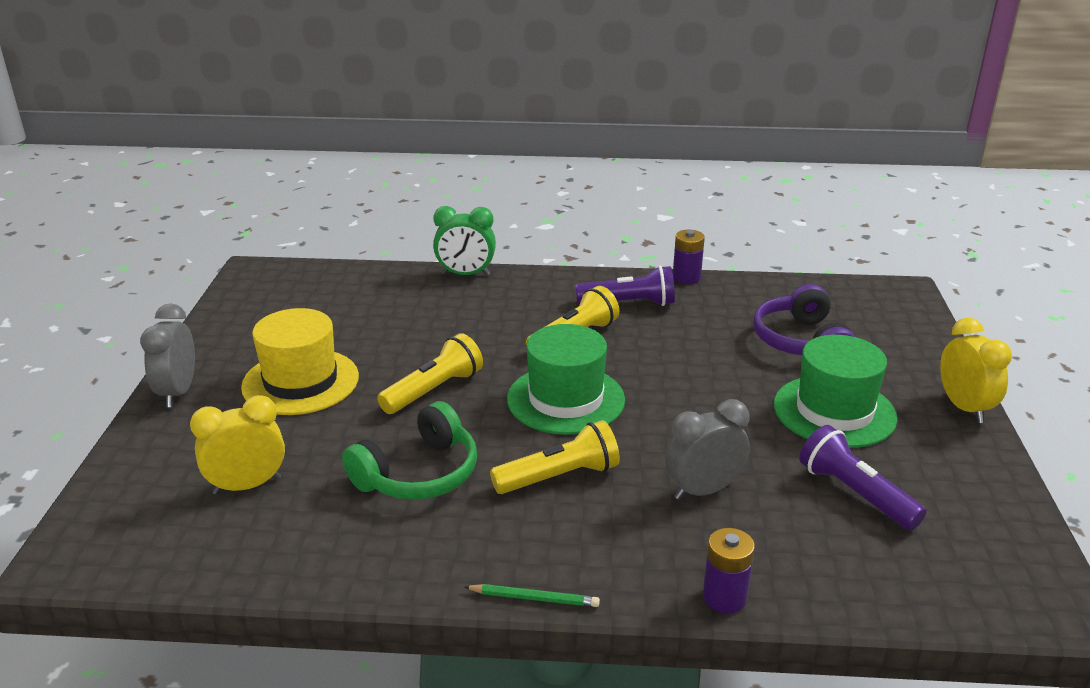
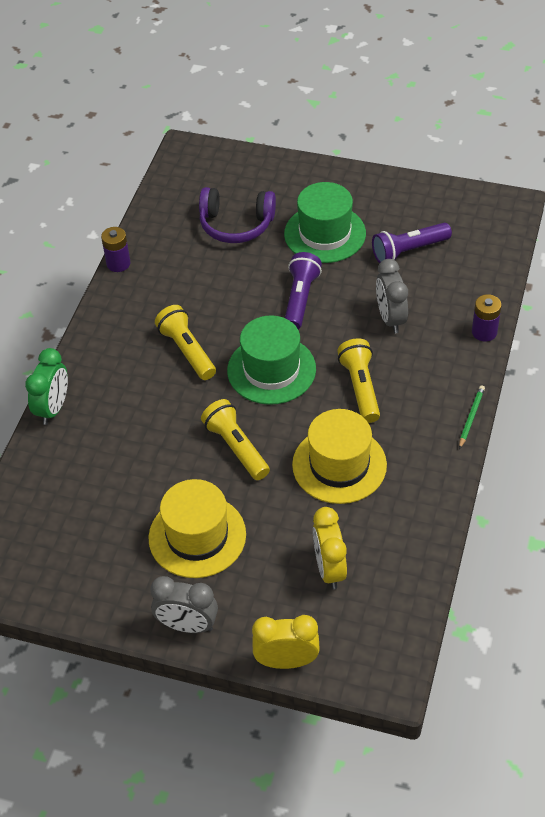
camera: 75 degrees left, 20 degrees up
green headphones [342,401,477,500] -> yellow hat [292,409,387,504]
purple flashlight [575,266,675,306] -> purple flashlight moved to [285,252,322,329]
yellow clock [940,318,1012,423] -> yellow clock moved to [252,615,320,669]

